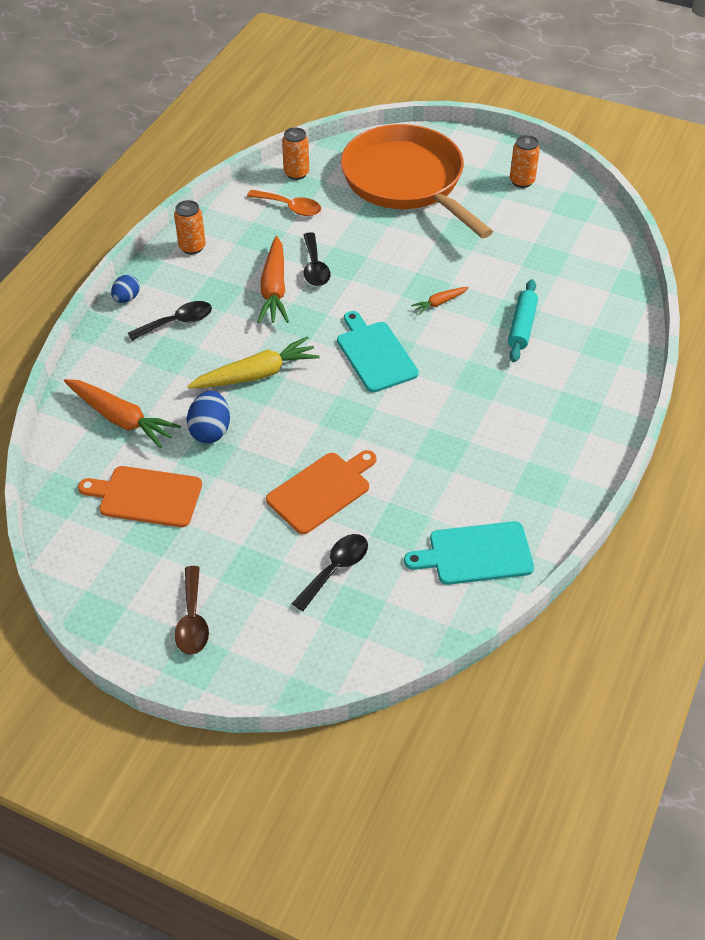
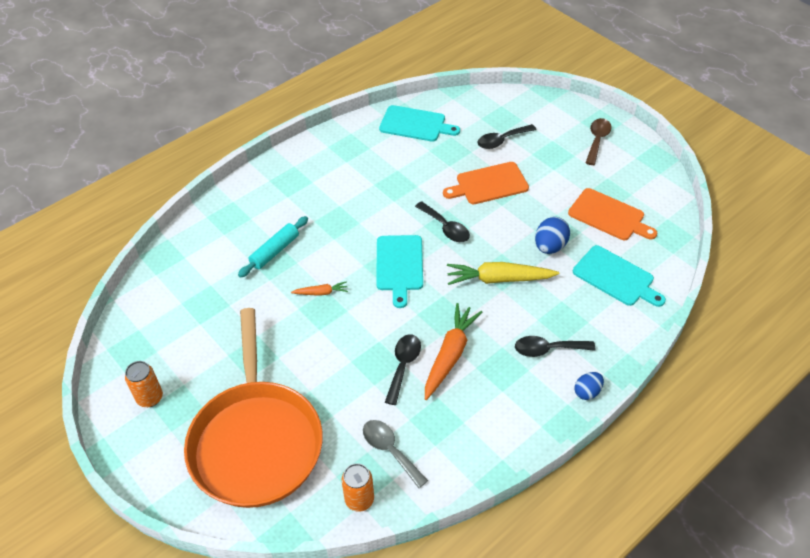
camera: 155 degrees left, 0 degrees up
orange carrot [64,379,181,448] -> turquoise cutting board [573,245,666,307]
orange can [174,200,206,254] -> none
orange spoon [247,190,321,216] -> grey spoon [363,420,428,488]
none -> black spoon [415,201,470,242]

